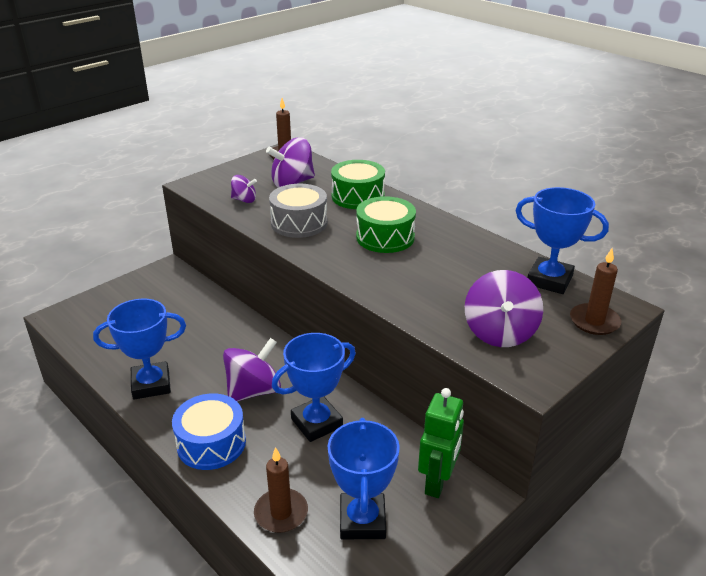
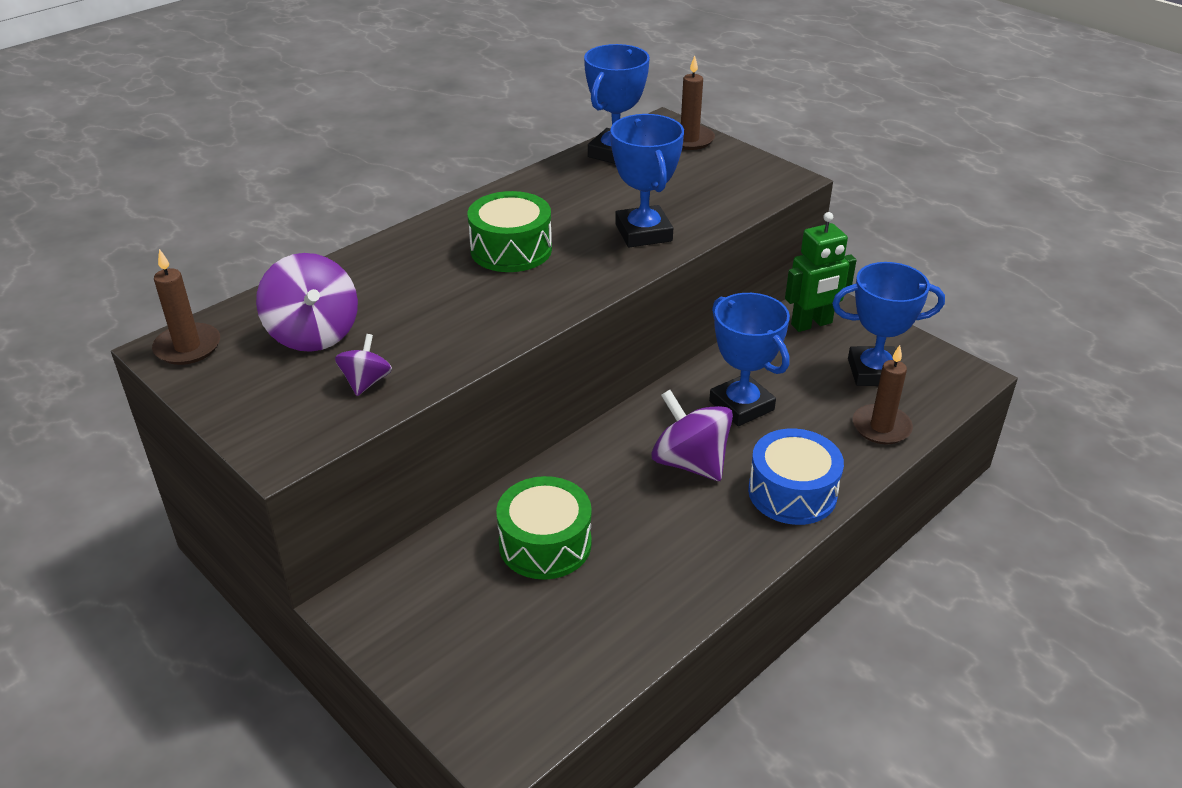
camera: 90 degrees left, 5 degrees up
blue trophy [93,298,186,399] -> blue trophy moved to [610,114,684,248]
grey drum [269,184,327,238] -> none
green drum [331,160,385,209] -> green drum moved to [496,476,592,580]
green robot [418,388,464,498] -> green robot turned 135 degrees clockwise [785,212,857,332]
purple spinning top [465,270,543,347] -> none

